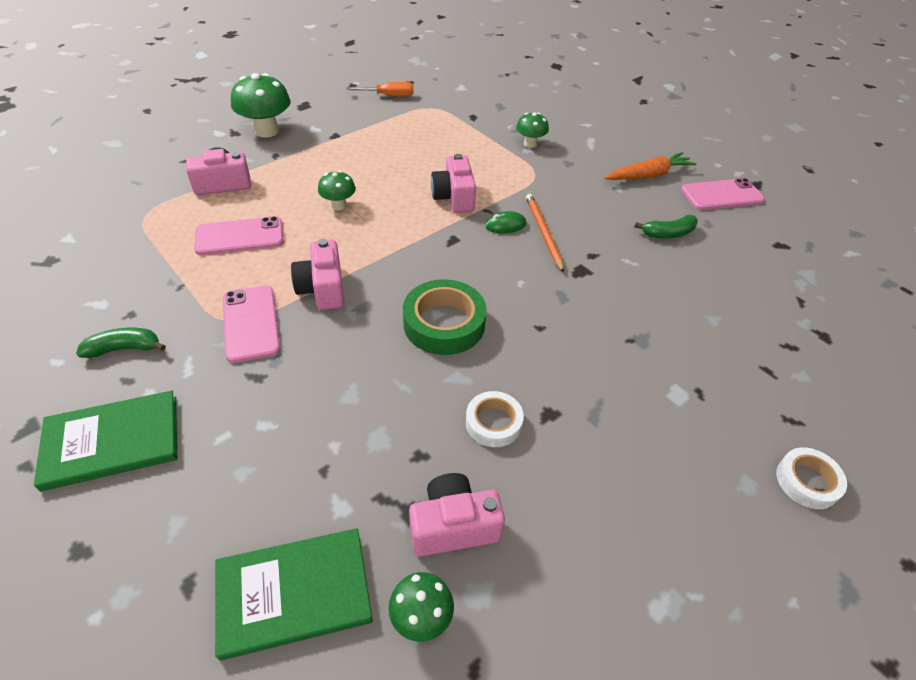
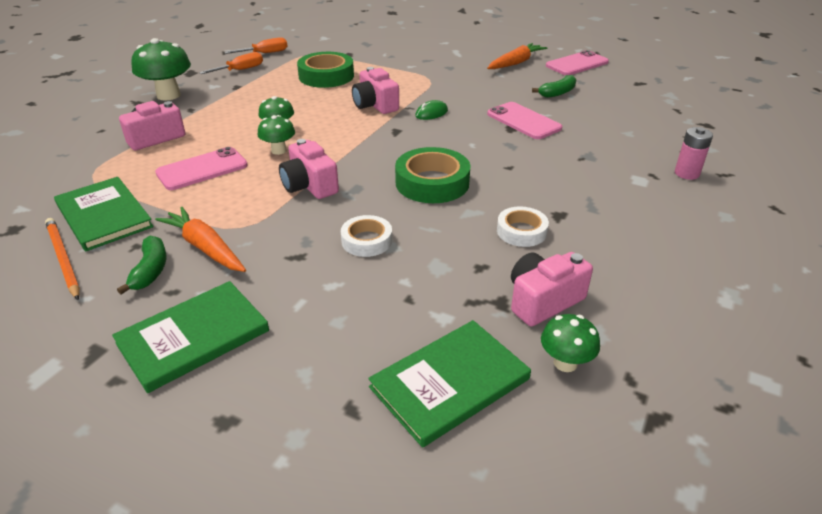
camera: 20 degrees left, 10 degrees down
green banana [76,328,166,358] -> green banana turned 120 degrees clockwise [117,235,166,294]
pink phone [223,286,280,363] -> pink phone moved to [487,102,562,139]
green mushroom [516,112,549,148] -> green mushroom moved to [258,115,295,155]
orange pencil [526,194,564,273] -> orange pencil moved to [45,218,80,300]
white tape [776,448,847,509] -> white tape moved to [341,215,392,257]
none -> green book [54,177,154,251]
none -> orange carrot [155,207,246,272]
none -> orange screwdriver [199,52,263,74]
none -> green tape [297,52,354,88]
none -> pink battery [675,127,713,180]

